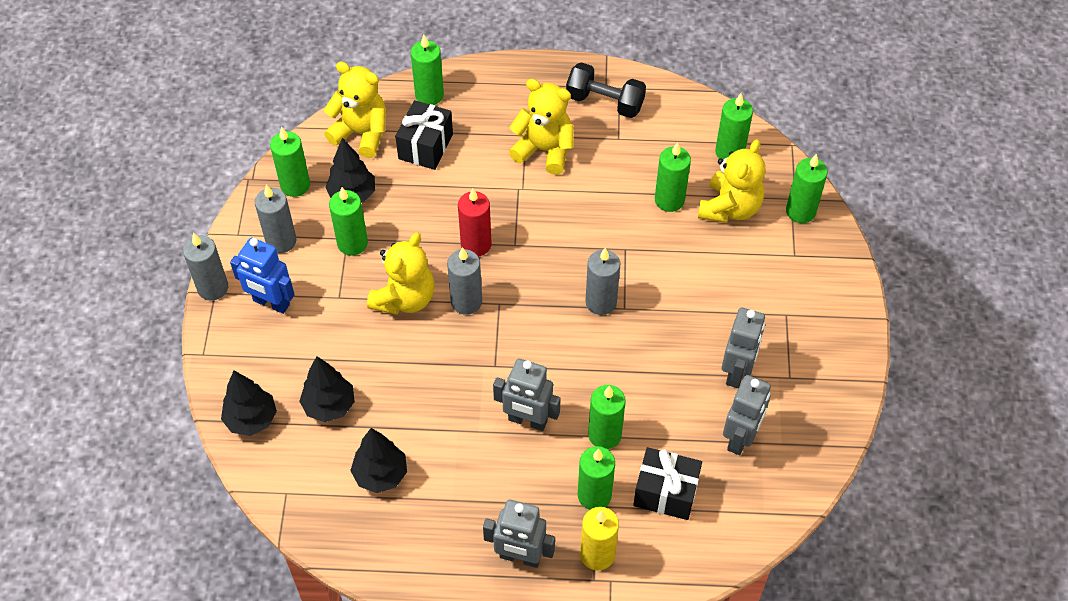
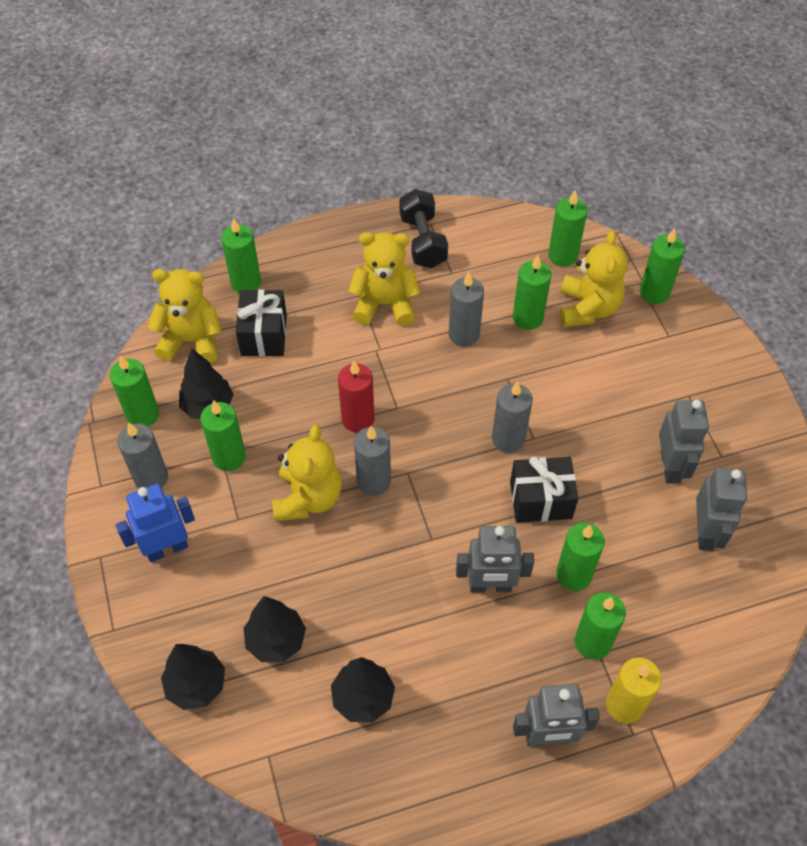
camera: 20 degrees left, 0 degrees up
grey candle [183,233,228,301] -> grey candle moved to [449,272,484,347]
blue robot [230,237,295,314] -> blue robot turned 150 degrees clockwise [115,484,195,562]
black dumbbell [566,62,646,118] -> black dumbbell turned 75 degrees clockwise [399,189,448,268]
black gift [633,447,702,520] -> black gift moved to [510,456,578,523]

